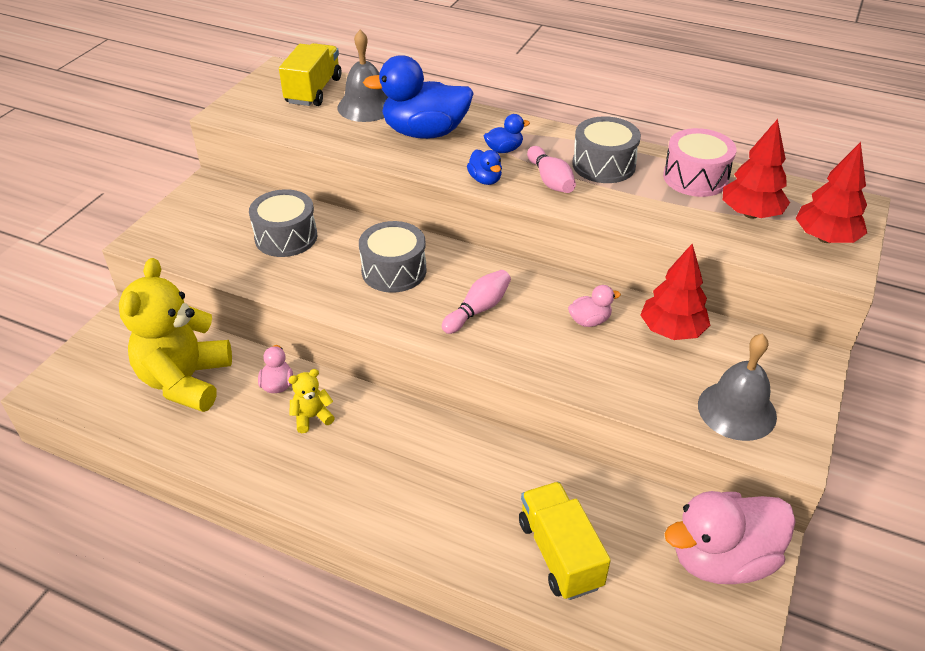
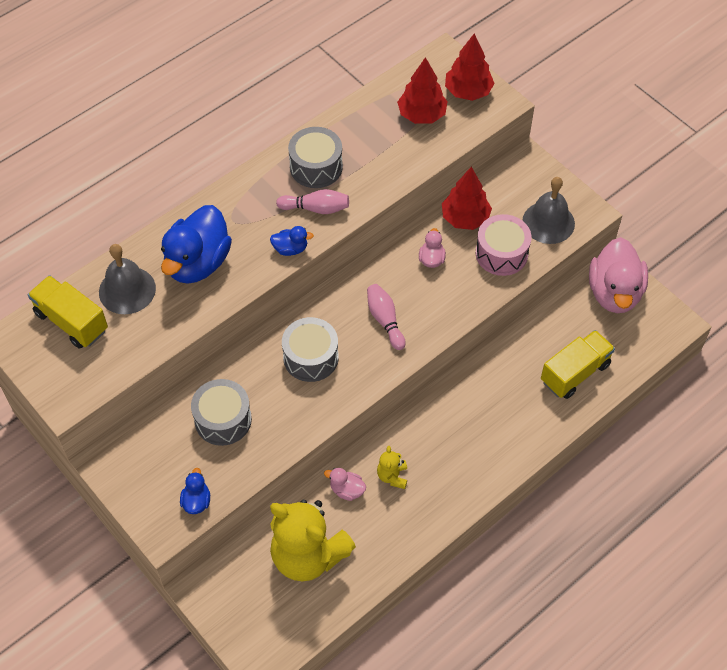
camera: 65 degrees left, 15 degrees up
blue duck [484,114,530,153] -> blue duck moved to [180,468,210,514]
yellow truck [519,482,611,600] -> yellow truck turned 135 degrees clockwise [541,330,615,399]
pink drum [663,128,736,197] -> pink drum moved to [476,214,531,276]

